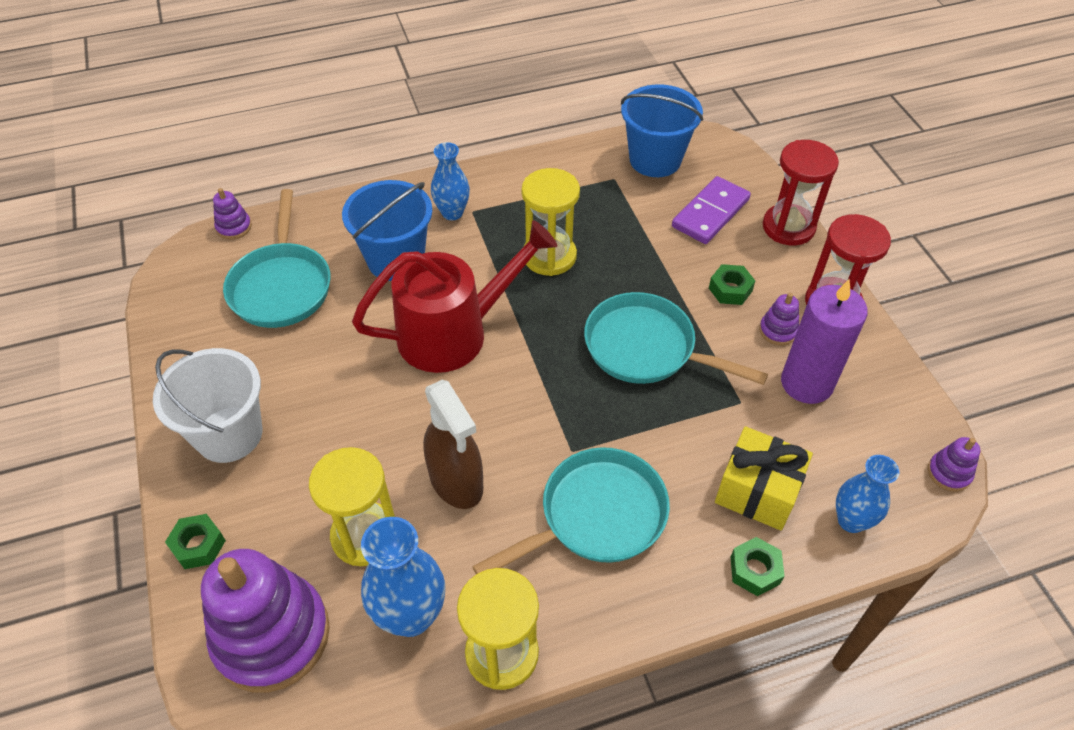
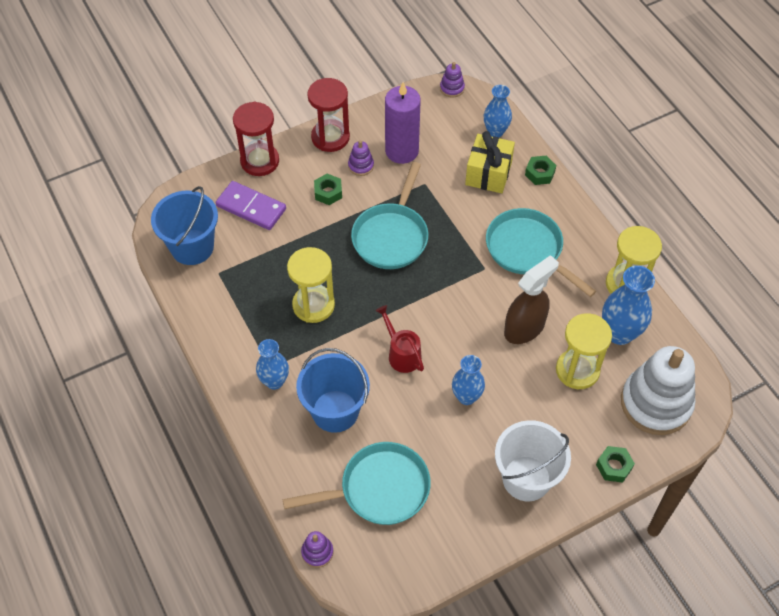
camera: 100 degrees left, 5 degrees up
purple stacking toy [201,549,330,693] -> white stacking toy [621,346,695,435]
red watering can [352,220,557,373] -> red watering can [376,305,424,373], size x0.50
none -> blue vase [452,355,485,405]

